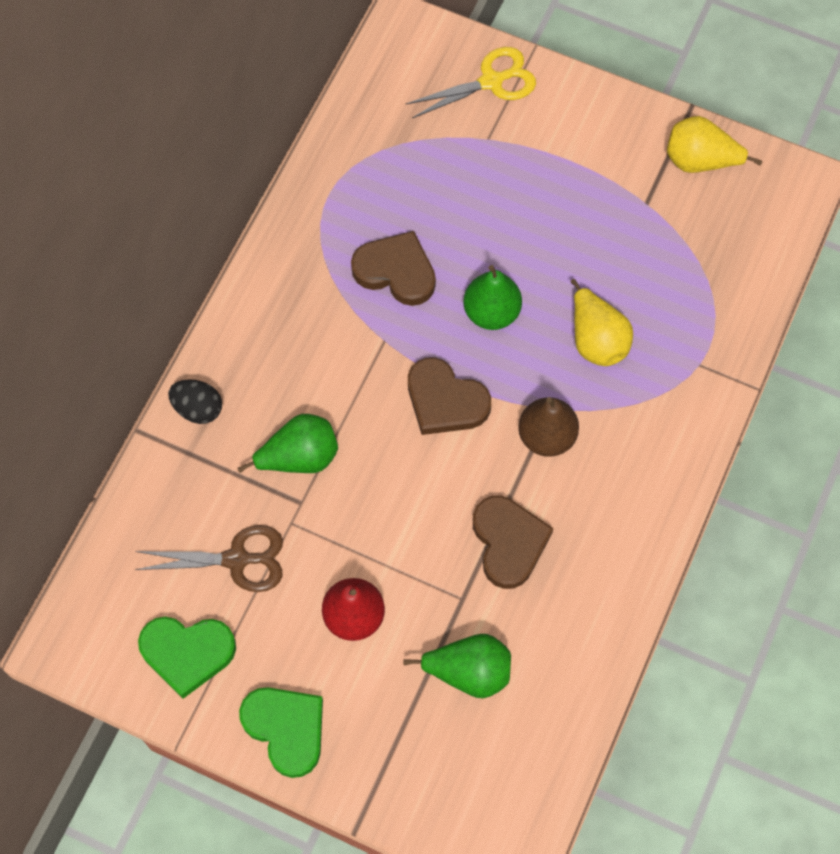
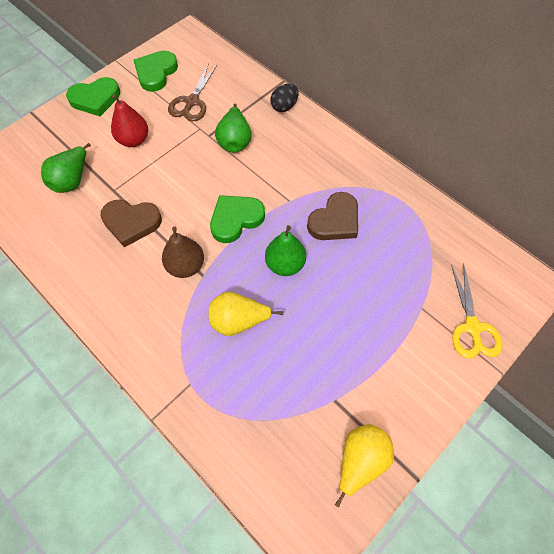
camera: 110 degrees right, 5 degrees down
brown heart [408,357,491,435] -> green heart [210,195,265,243]

